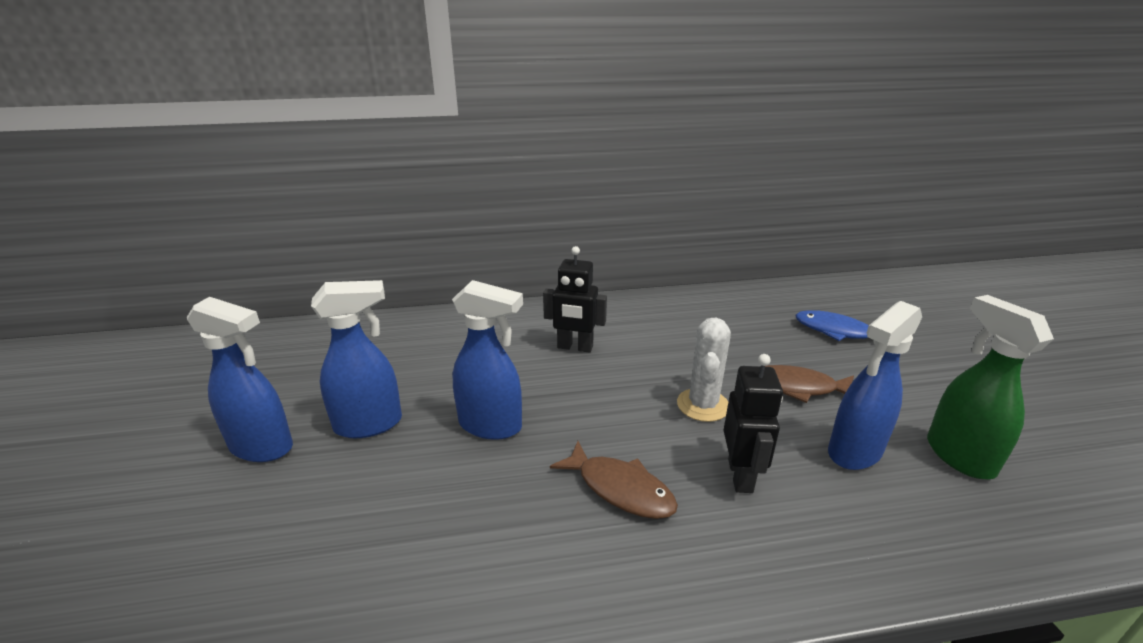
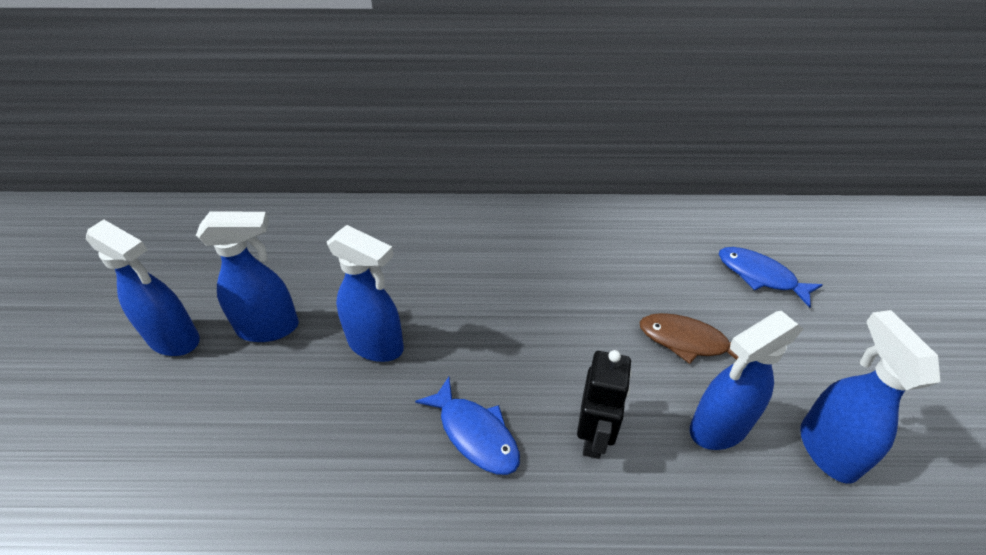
camera: 10 degrees right, 15 degrees up
black robot [543,246,607,353] -> none
brown fish [550,441,678,519] -> blue fish [415,377,520,475]
white cactus [677,318,731,422] -> none
green spray bottle [927,295,1054,479] -> blue spray bottle [800,310,940,484]

